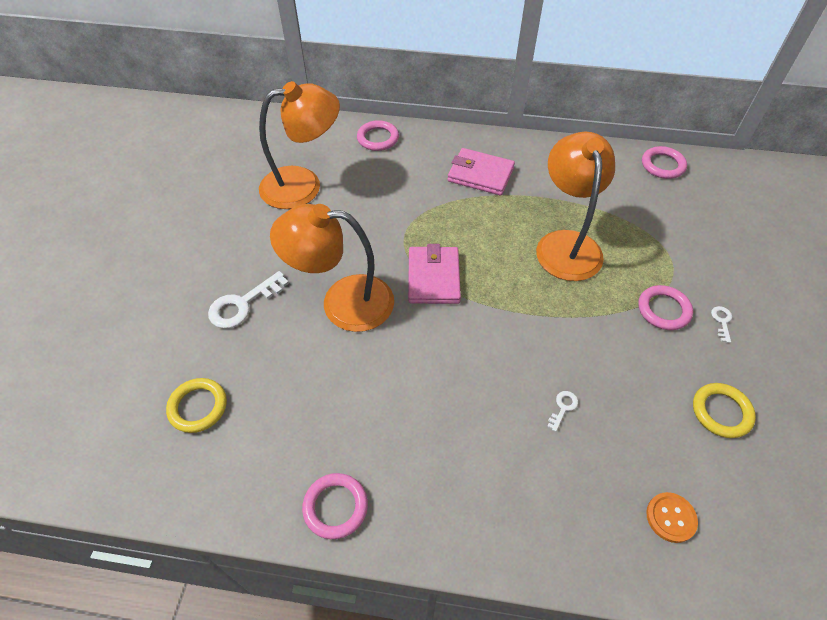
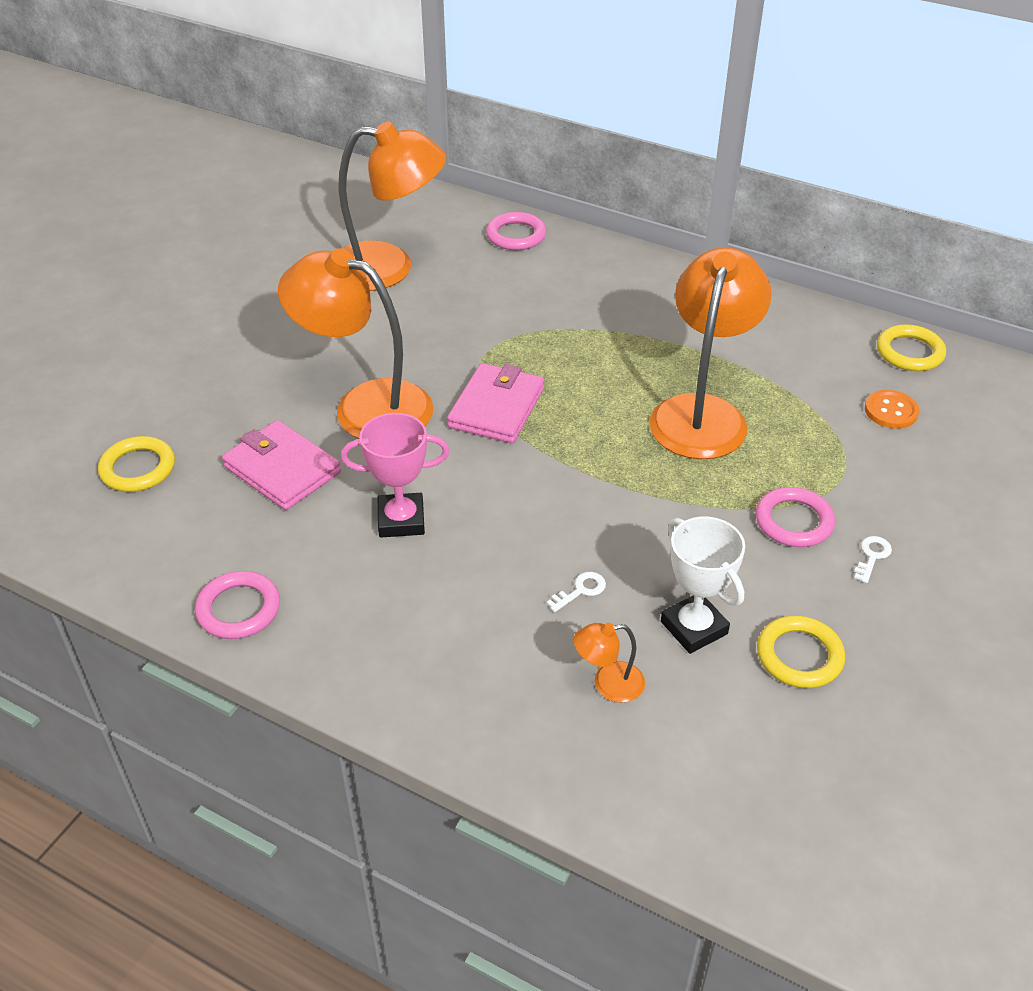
camera: 20 degrees right, 10 degrees down
white key [208,271,289,329] -> none
pink wallet [447,148,515,196] -> pink wallet moved to [222,420,341,510]
pink ring [642,146,687,179] -> yellow ring [877,324,946,371]
orange button [646,492,698,543] -> orange button moved to [865,390,919,429]
none -> pink trophy [341,413,449,538]
none -> orange lamp [574,622,645,703]
none -> white trophy [661,517,745,654]

